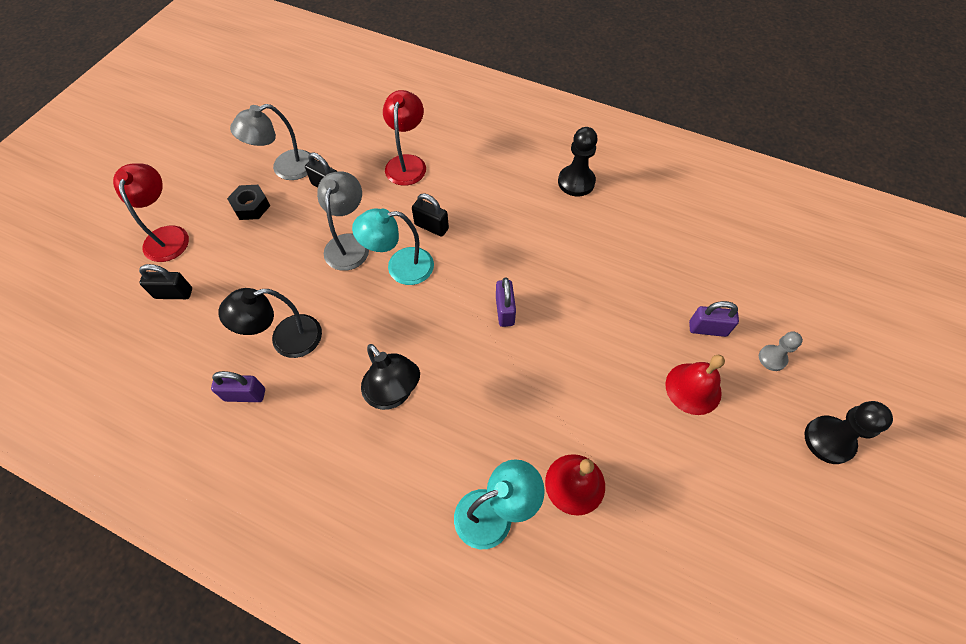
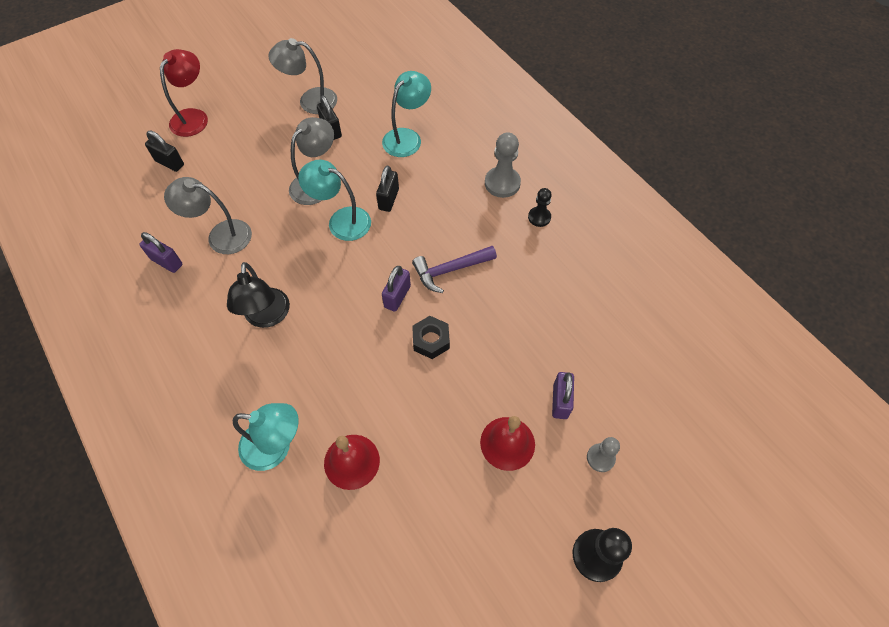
camera: 30 degrees right, 0 degrees up
black lamp [218,288,322,358] -> grey lamp [164,177,252,254]
black nut [227,185,270,220] -> black nut moved to [412,316,450,359]
red lamp [383,90,426,186] -> turquoise lamp [382,71,431,157]
black padlock [412,193,449,237] -> black padlock turned 45 degrees clockwise [376,166,399,212]
black pawn [558,127,598,197] -> black pawn [528,188,552,227], size x0.62
purple padlock [689,301,739,337] -> purple padlock turned 60 degrees clockwise [552,372,574,419]
none -> purple hammer [412,246,497,293]
none -> grey pawn [485,133,521,198]

